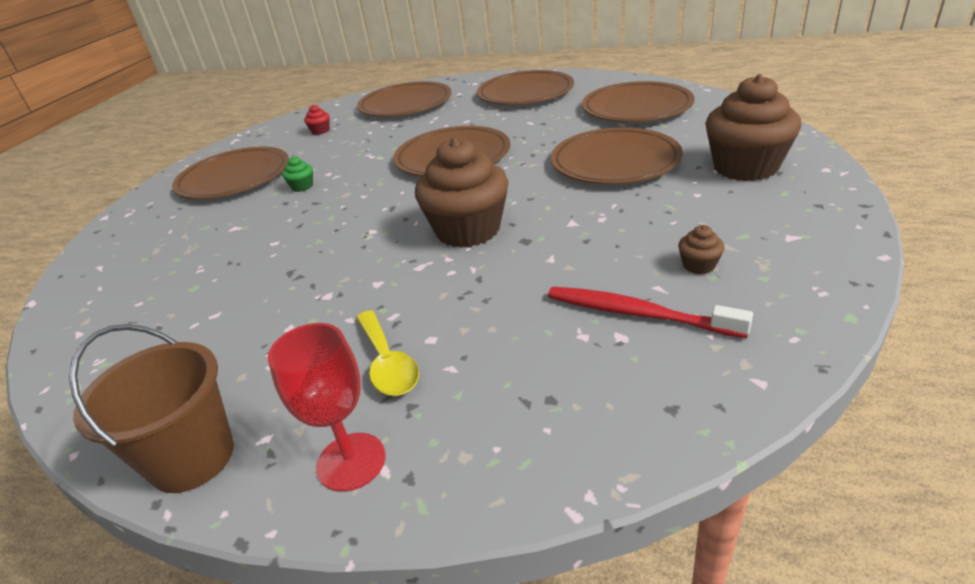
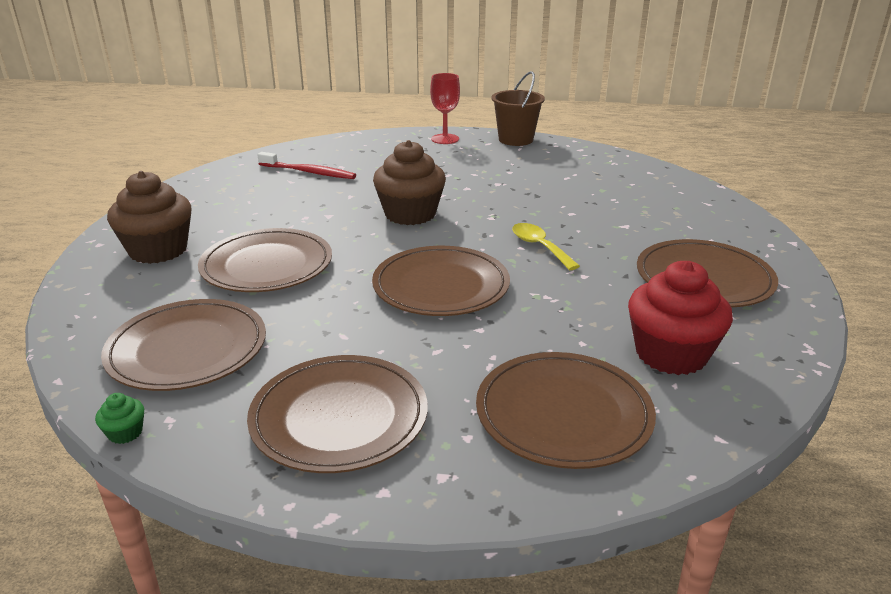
camera: 170 degrees right, 5 degrees down
green cupcake [282,157,313,192] -> green cupcake moved to [95,393,144,444]
red cupcake [304,105,330,135] -> red cupcake [628,261,733,375], size x2.48
yellow spoon [356,310,419,396] -> yellow spoon moved to [512,223,580,270]
brown cupcake [678,225,724,274] -> none

